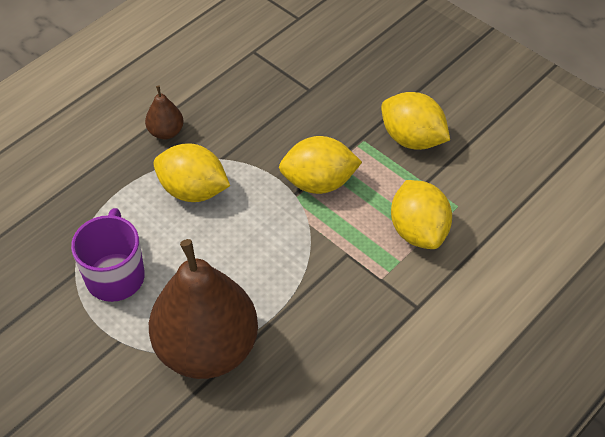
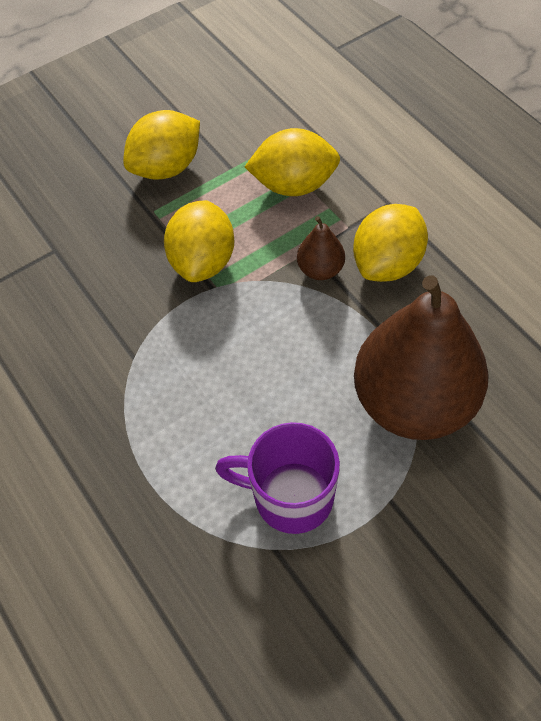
camera: 75 degrees left, 5 degrees up
brown pear [145,86,184,139] -> brown pear moved to [297,216,345,280]
yellow lemon [153,143,230,202] -> yellow lemon moved to [353,204,428,282]

